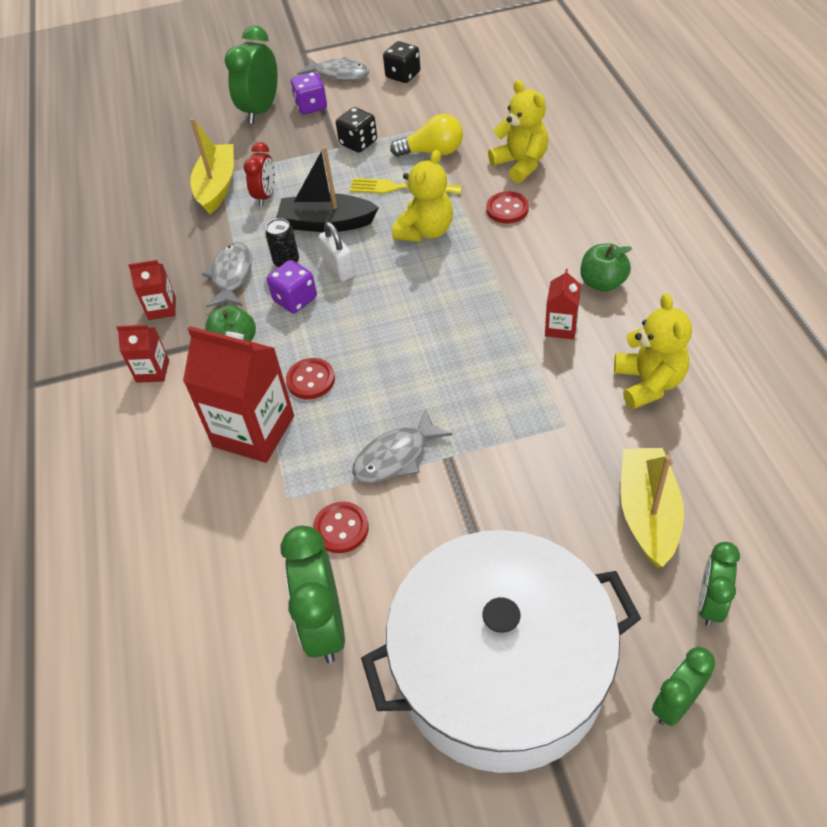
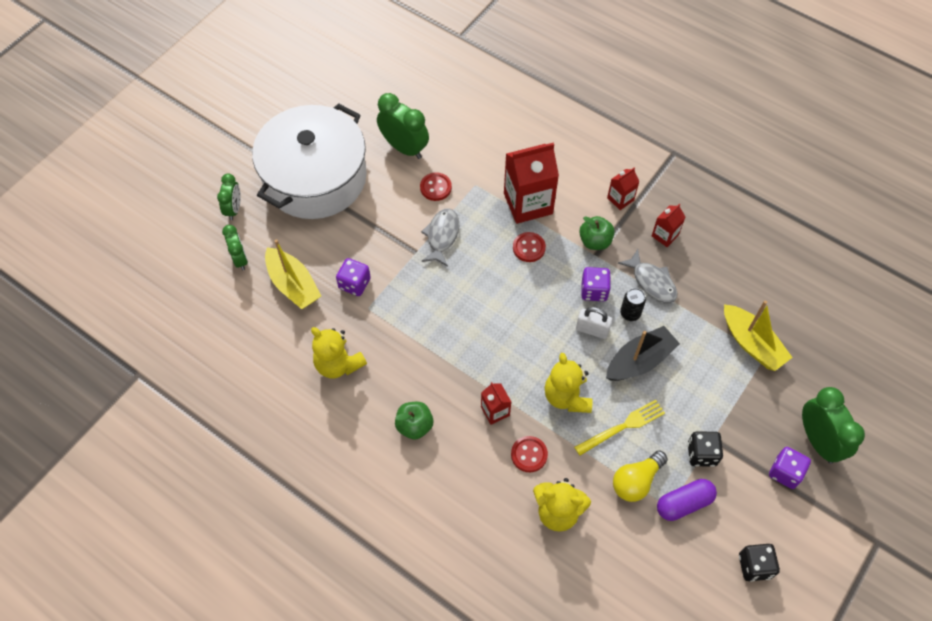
camera: 135 degrees right, 10 degrees up
red clock [244,142,275,206] -> none
grey fish [297,57,370,81] -> none
red carton [545,269,581,340] -> red carton moved to [481,382,511,425]
none -> purple dice [336,258,371,296]
none -> purple capsule [657,479,717,521]

